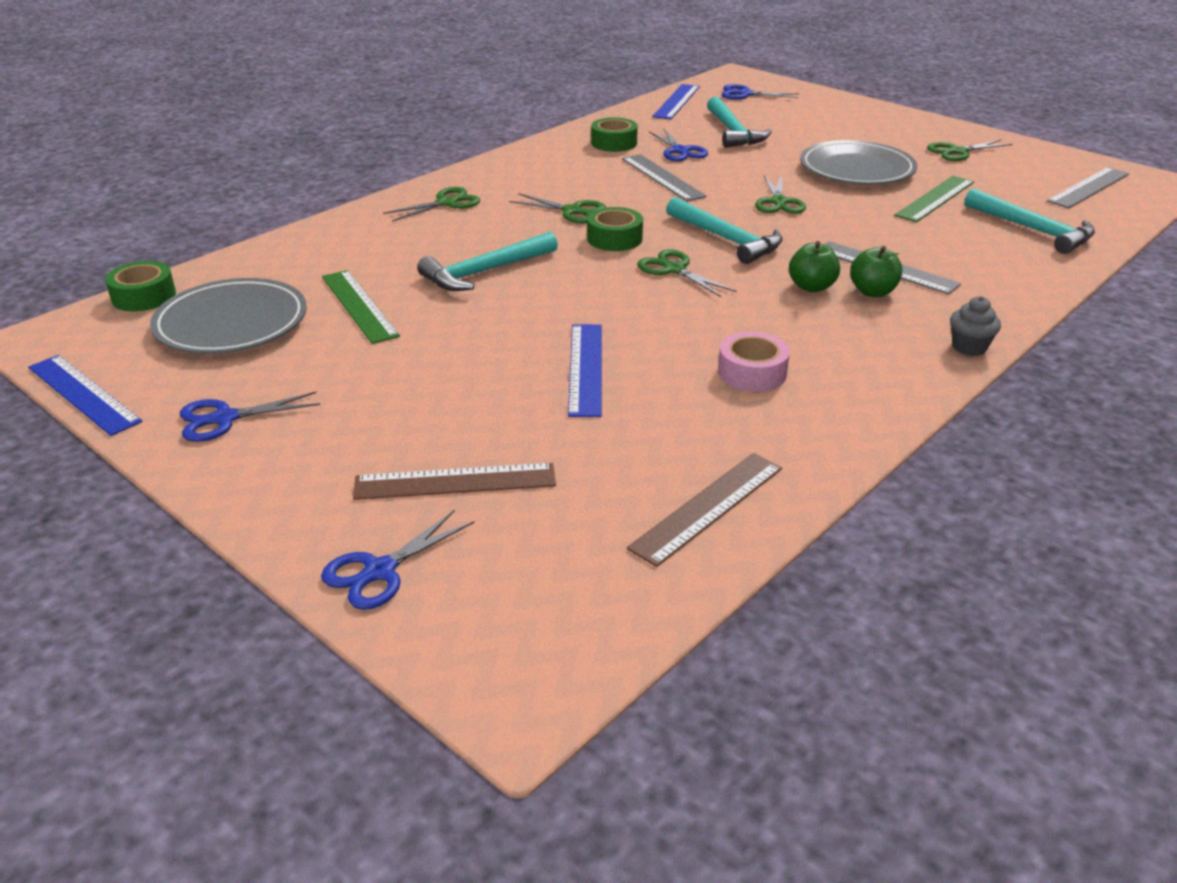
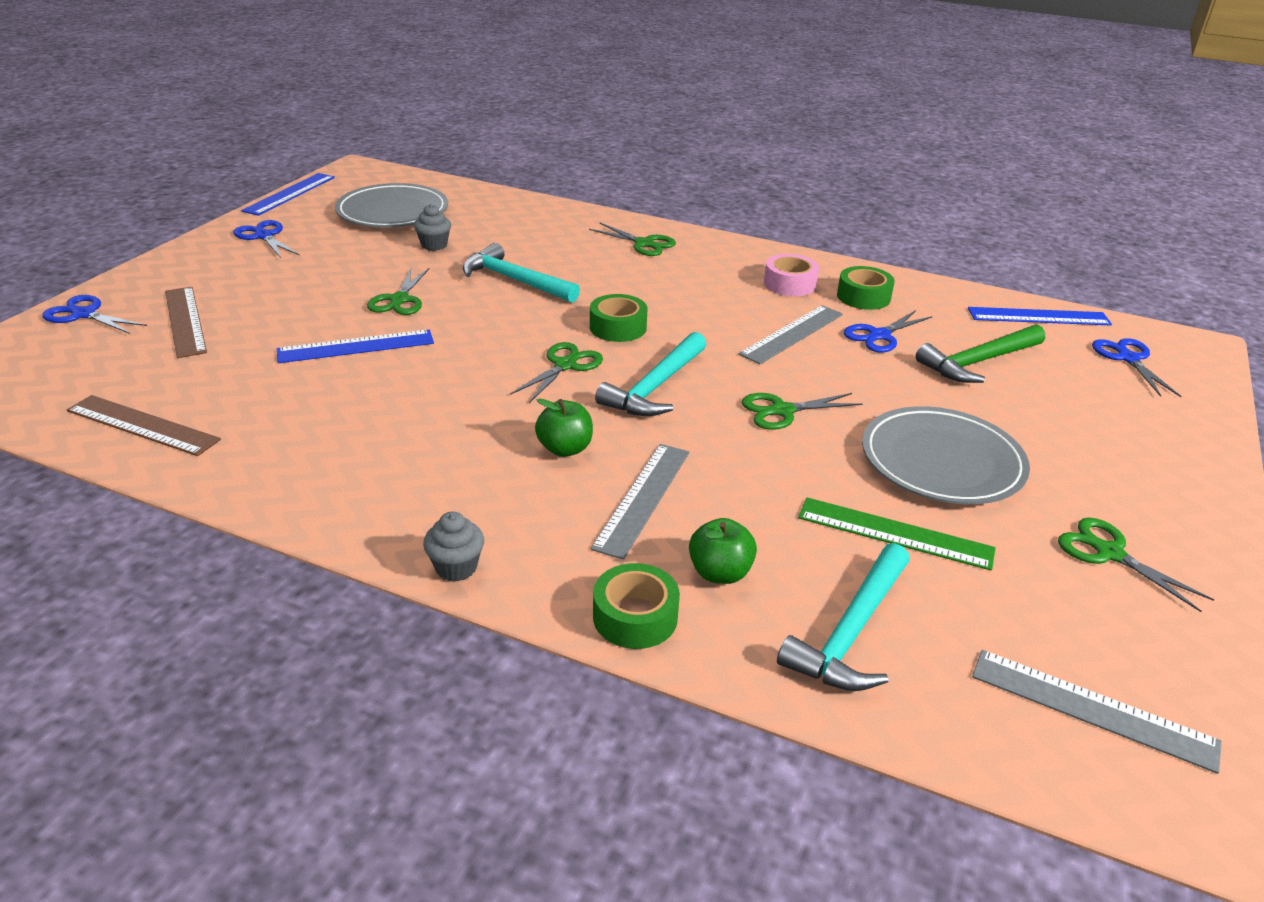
camera: 70 degrees right, 0 degrees up
green tape [105,261,176,312] -> green tape moved to [593,563,680,649]
green ruler [322,270,400,344] -> grey cupcake [414,204,451,251]
green scissors [509,193,606,223] -> green scissors moved to [367,267,430,315]
turquoise hammer [707,97,772,148] -> green hammer [916,325,1045,383]
pink tape [718,332,790,392] -> pink tape moved to [764,254,819,296]
green apple [850,246,902,297] -> green apple moved to [689,518,757,584]

